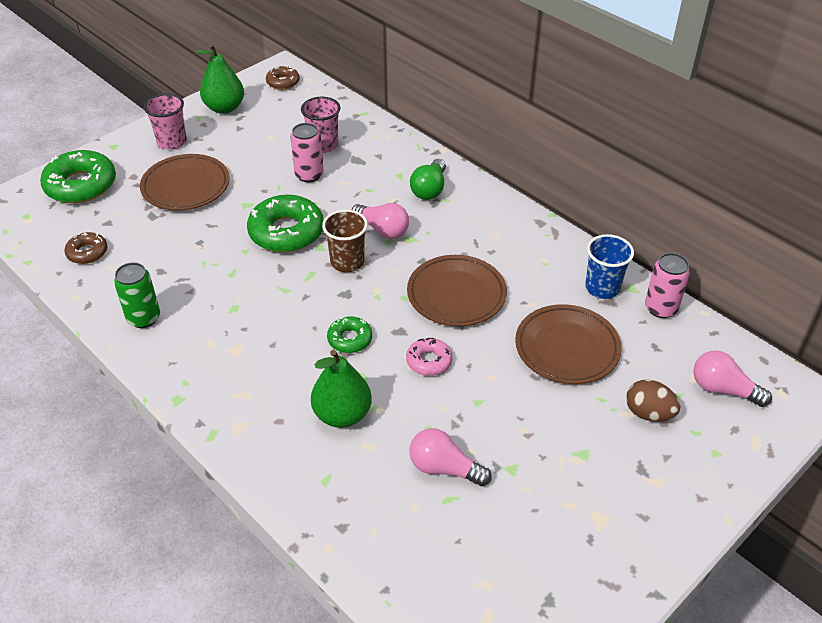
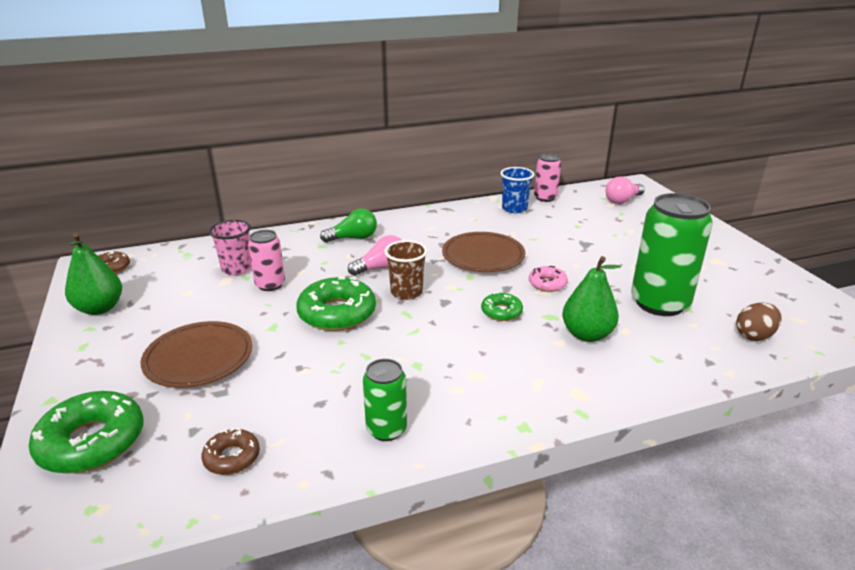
camera: 65 degrees left, 15 degrees down
pink cup [144,94,187,150] -> none
pink light bulb [409,428,492,486] -> green can [631,193,713,316]
green light bulb [410,159,446,200] -> green light bulb turned 60 degrees counterclockwise [320,209,377,243]
brown plate [515,304,621,384] -> none
brown egg [626,379,680,422] -> brown egg moved to [736,303,781,341]

